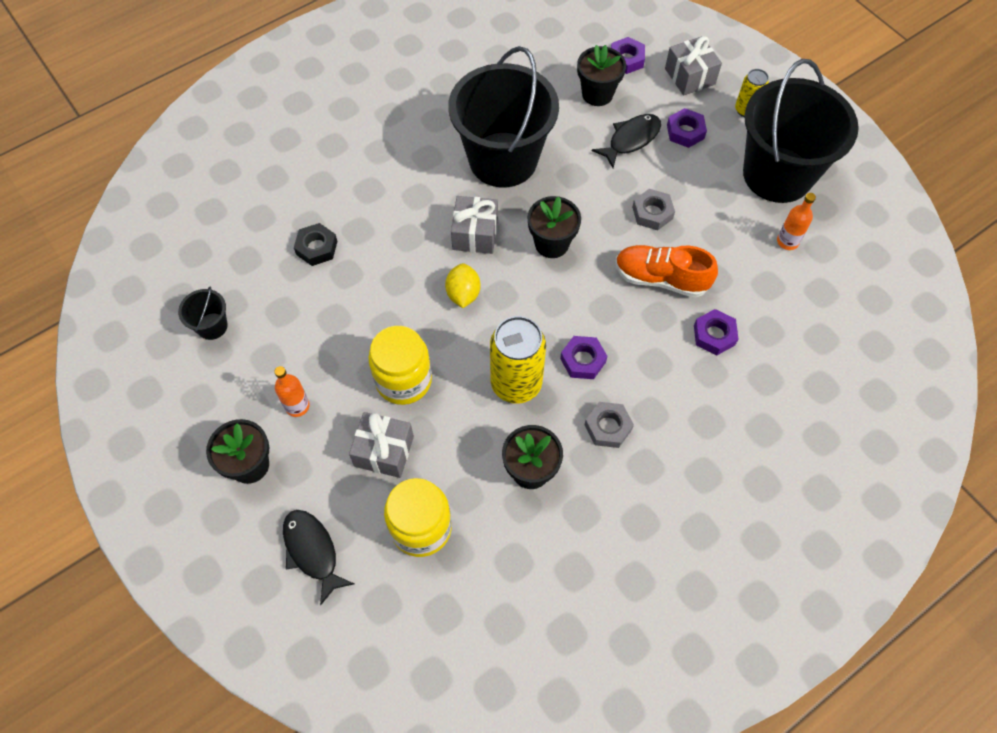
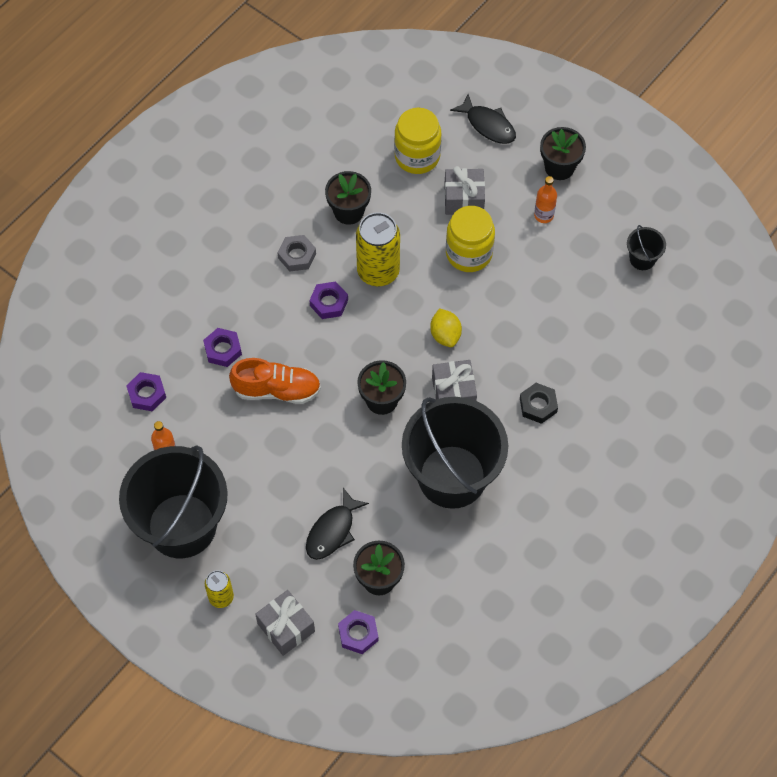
camera: 165 degrees right, 0 degrees up
black nut [294,223,338,266] -> black nut moved to [520,383,558,424]
grey nut [632,189,675,230] -> none
purple nut [667,108,707,148] -> purple nut moved to [126,372,166,411]

